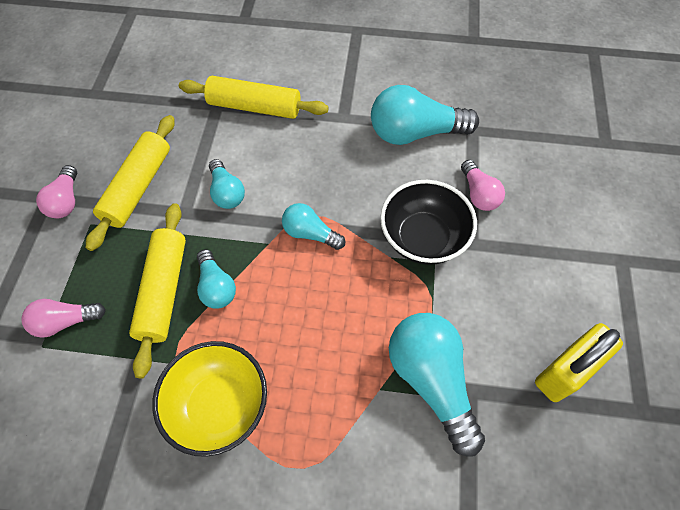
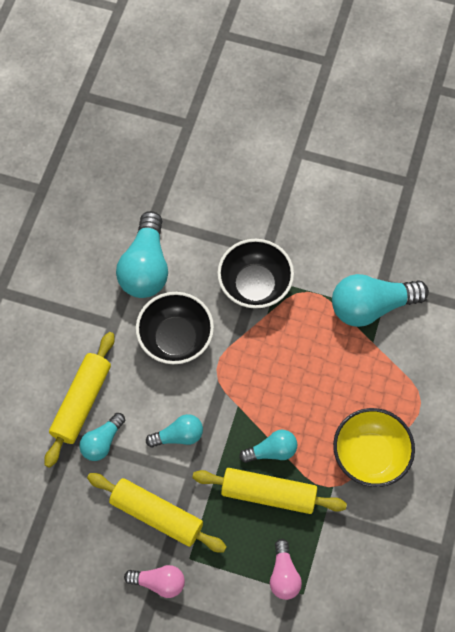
camera: 80 degrees left, 5 degrees up
turquoise light bulb [282,203,345,250] -> turquoise light bulb moved to [79,413,125,461]
pink light bulb [461,160,505,211] -> none
yellow padlock [535,323,623,402] -> none
none -> black bowl [136,292,214,364]

